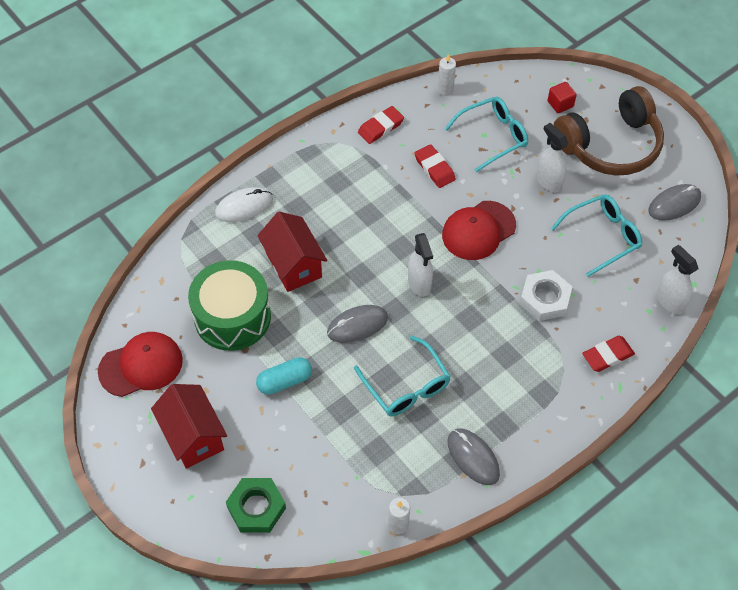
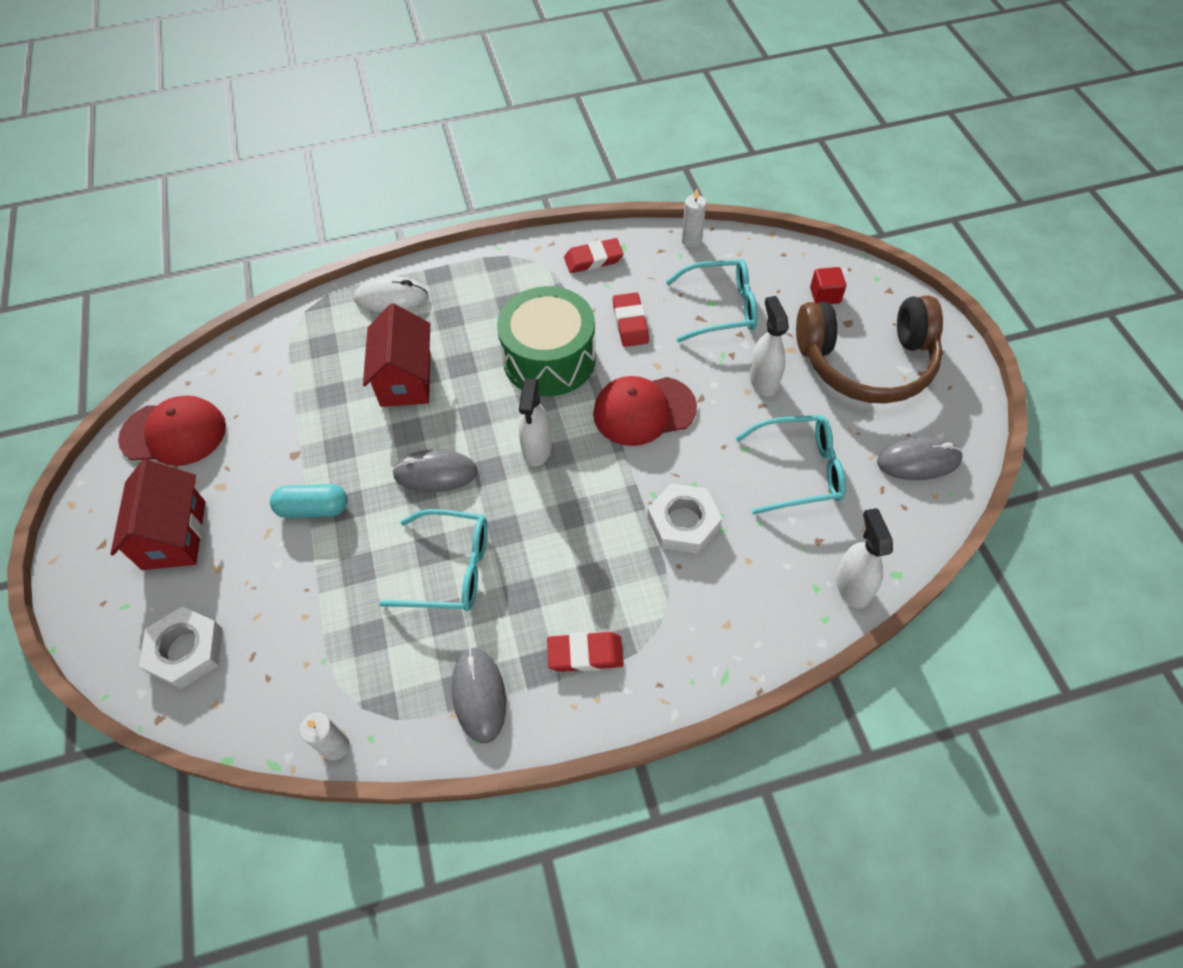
camera: 25 degrees right, 0 degrees up
green drum [188,260,271,351] -> green drum moved to [497,286,596,396]
green nut [226,478,286,533] -> white nut [139,607,223,689]
turquoise glasses [354,336,451,416] -> turquoise glasses turned 75 degrees counterclockwise [379,509,488,611]
red eraser [582,336,635,372] -> red eraser moved to [547,632,624,672]

